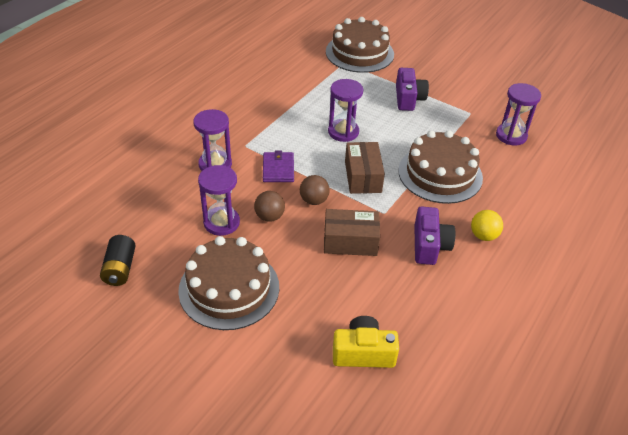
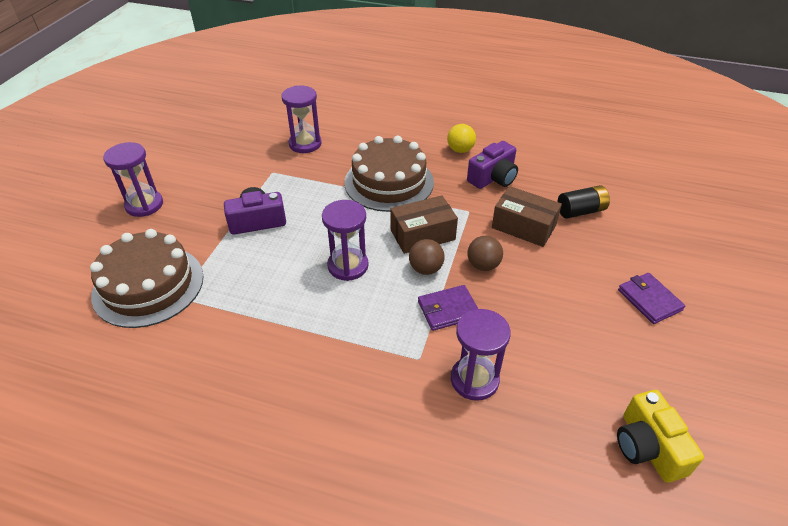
camera: 105 degrees left, 0 degrees up
black battery [100,235,136,286] -> black battery moved to [558,185,610,219]
brown cake [178,236,279,330] -> purple wallet [618,273,685,324]
purple hourglass [198,165,240,236] -> purple hourglass moved to [103,142,163,217]
brown ball [254,191,285,222] -> brown ball moved to [409,239,445,275]
brown box [324,209,380,256] -> brown box turned 45 degrees counterclockwise [492,186,562,247]
yellow camera [333,316,399,368] -> yellow camera moved to [617,390,704,483]
purple camera [414,206,455,265] -> purple camera turned 150 degrees clockwise [467,141,518,189]

